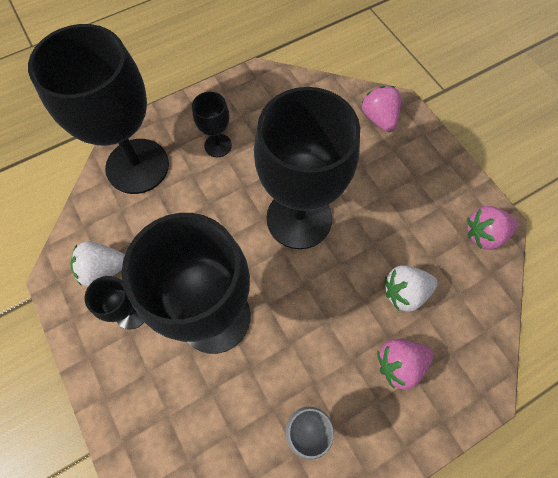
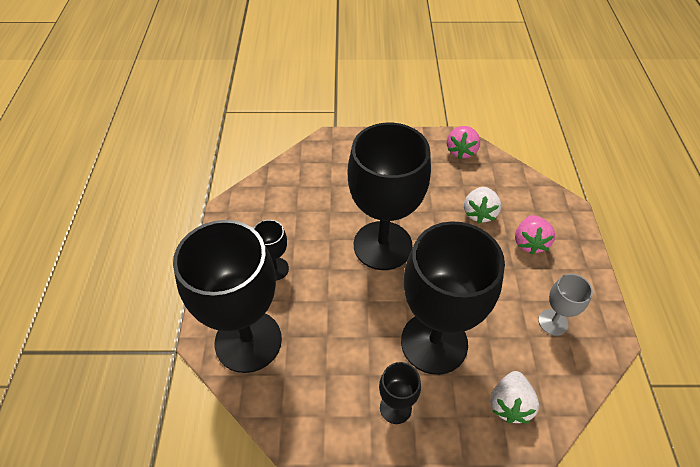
camera: 60 degrees left, 15 degrees down
white strawberry [70,241,125,287] -> white strawberry moved to [490,371,539,423]
pink strawberry [362,86,401,132] -> none

